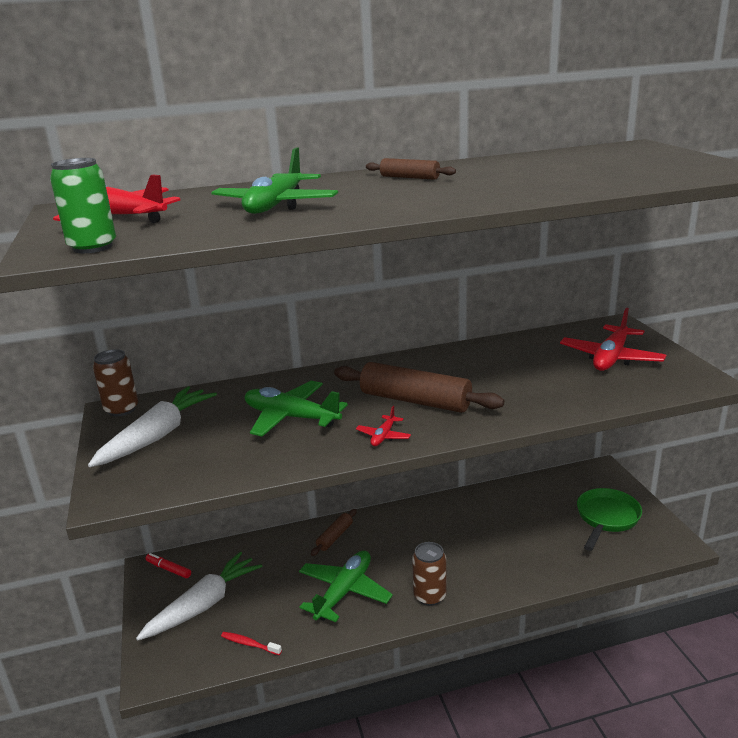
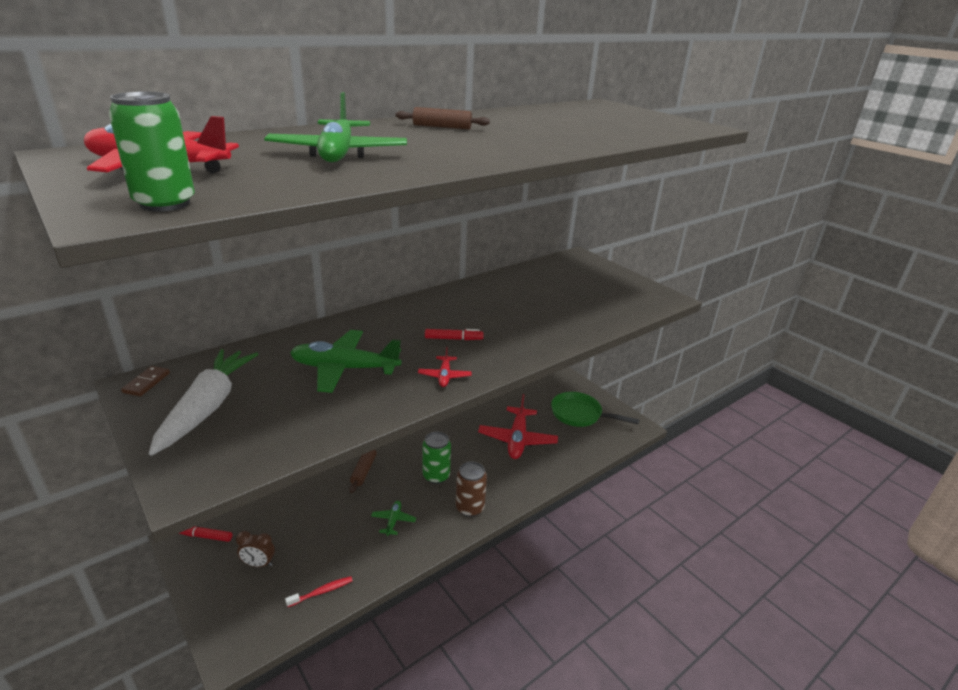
camera: 25 degrees left, 5 degrees up
brown can [93,349,138,416] -> brown domino [121,366,170,396]
white carrot [136,552,262,641] -> brown clock [236,531,275,567]
red toothbrush [221,632,282,655] -> red toothbrush turned 150 degrees clockwise [285,576,353,607]
green plane [299,550,393,622] -> green plane [371,501,416,536], size x0.48
brown rolling pin [334,362,505,413] -> red marker [425,329,484,340]
red plane [560,308,666,371] -> red plane moved to [478,394,558,459]
green pan [577,488,642,551] -> green pan turned 75 degrees counterclockwise [551,392,639,427]
none -> green can [423,432,451,484]

